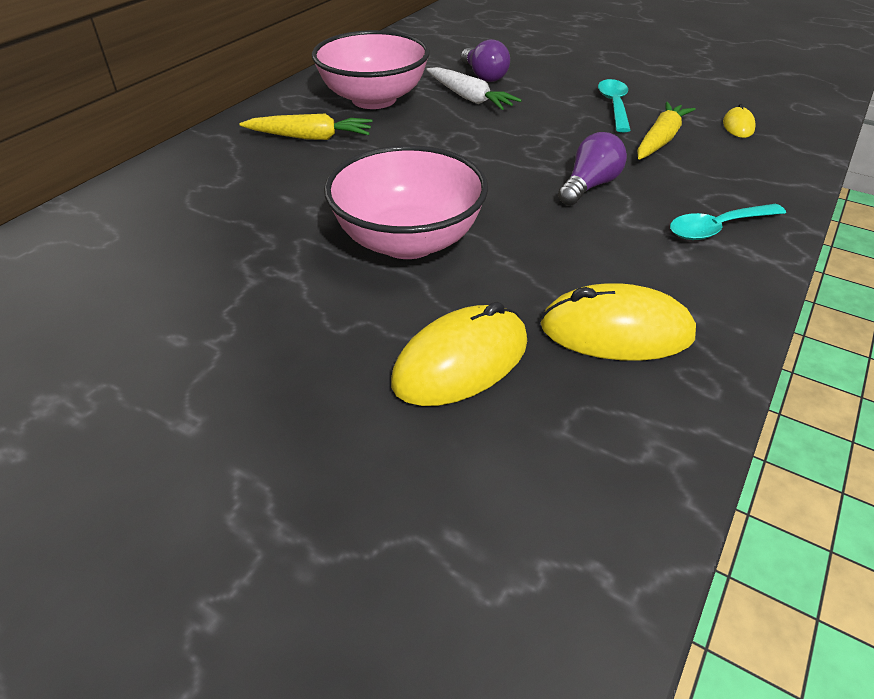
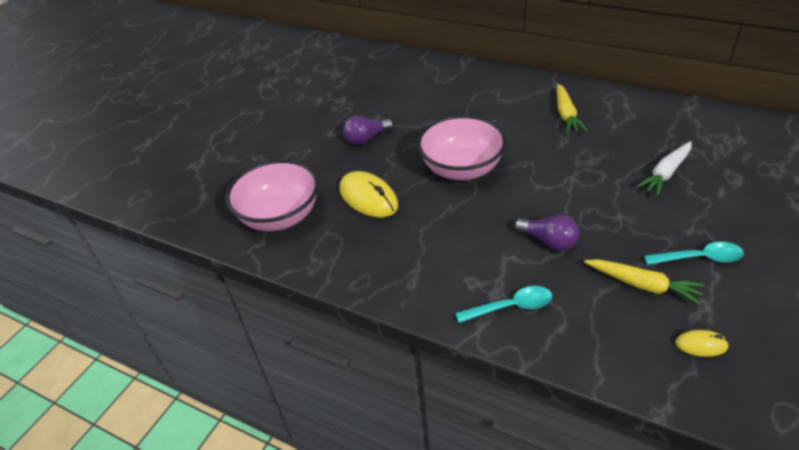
camera: 90 degrees right, 0 degrees up
pink bowl [312,30,430,109] -> pink bowl moved to [226,160,319,231]
purple light bulb [461,39,510,82] -> purple light bulb moved to [343,116,393,145]
yellow mouse [541,283,696,361] -> none
turquoise spoon [670,204,786,240] -> turquoise spoon turned 105 degrees clockwise [455,286,552,323]

